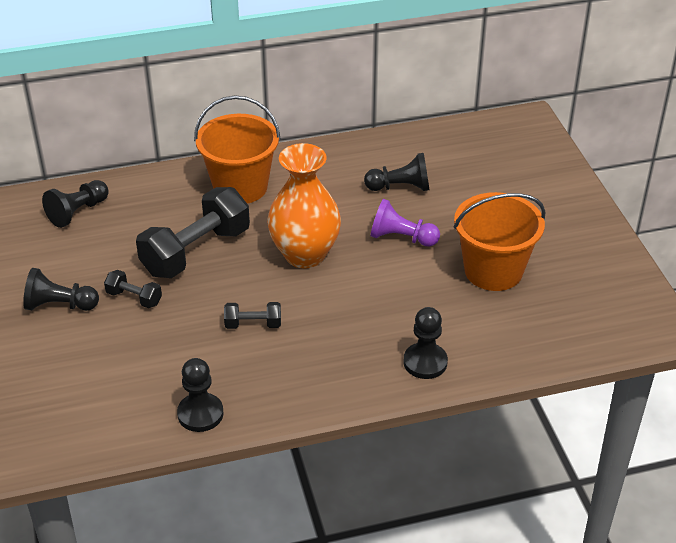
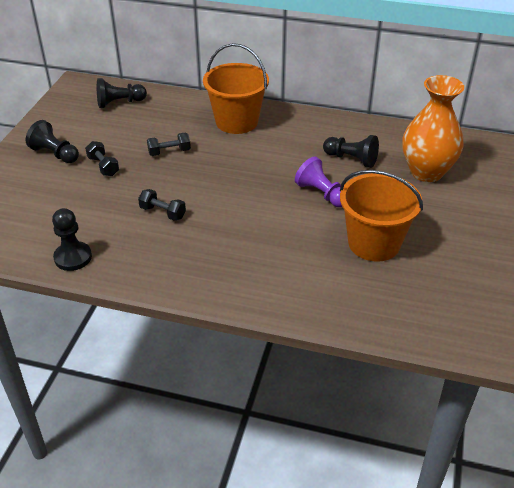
camera: 30 degrees right, 0 degrees up
black dumbbell [136,187,250,278] -> black dumbbell [147,133,191,156], size x0.47
orange vase [267,143,341,269] -> orange vase moved to [402,75,464,182]
black pawn [403,307,448,379] -> none

